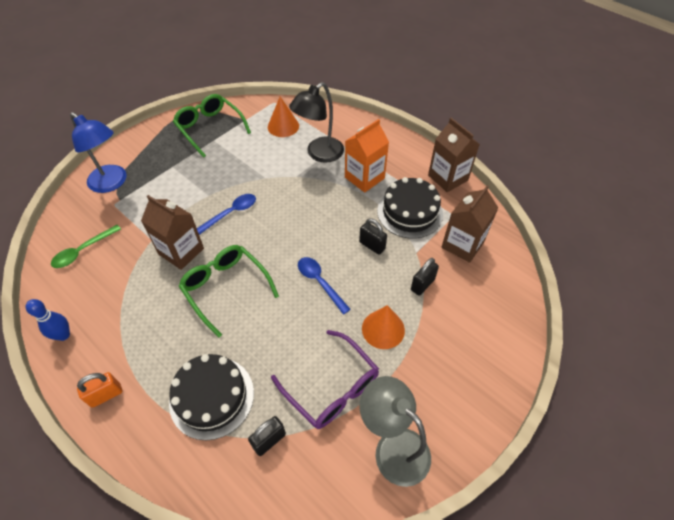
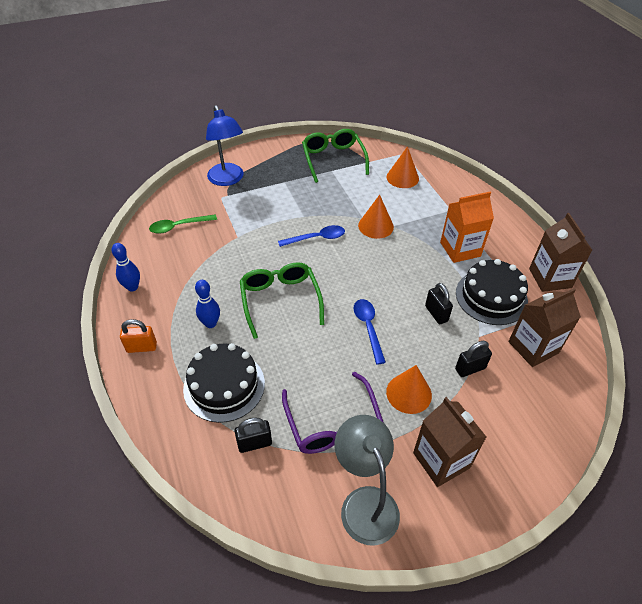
camera: 25 degrees right, 5 degrees down
brown carton [141,195,204,270] -> brown carton moved to [413,397,487,487]
black lamp [289,82,344,163] -> none
none -> blue bowling pin [195,280,220,328]
none -> orange cone [358,195,394,239]

